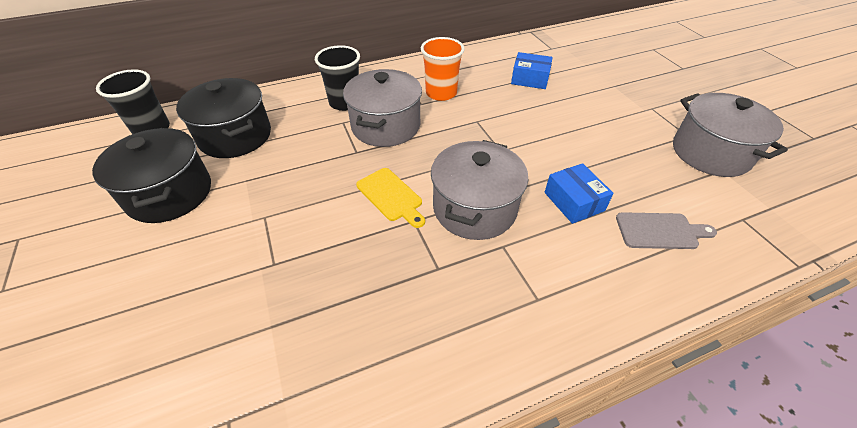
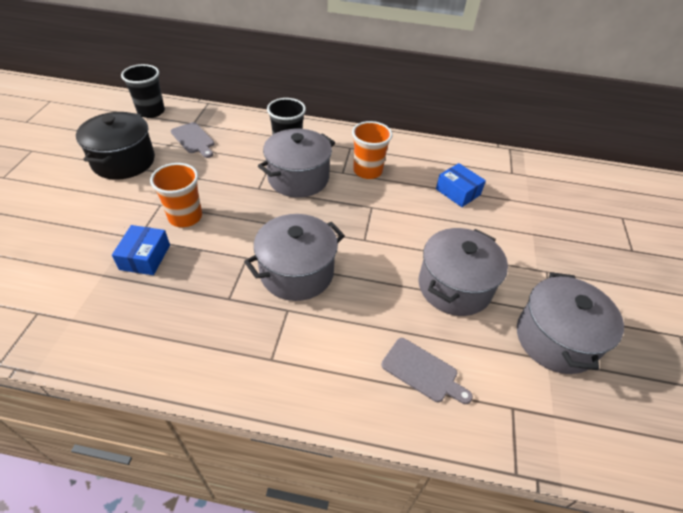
camera: 30 degrees right, 0 degrees up
black pot [176,78,271,158] -> grey cutting board [171,122,215,158]
yellow cutting board [356,168,425,228] -> none
blue box [545,163,614,224] -> blue box moved to [112,225,170,275]
none -> orange cup [150,163,202,227]
none -> grey pot [418,228,508,316]

